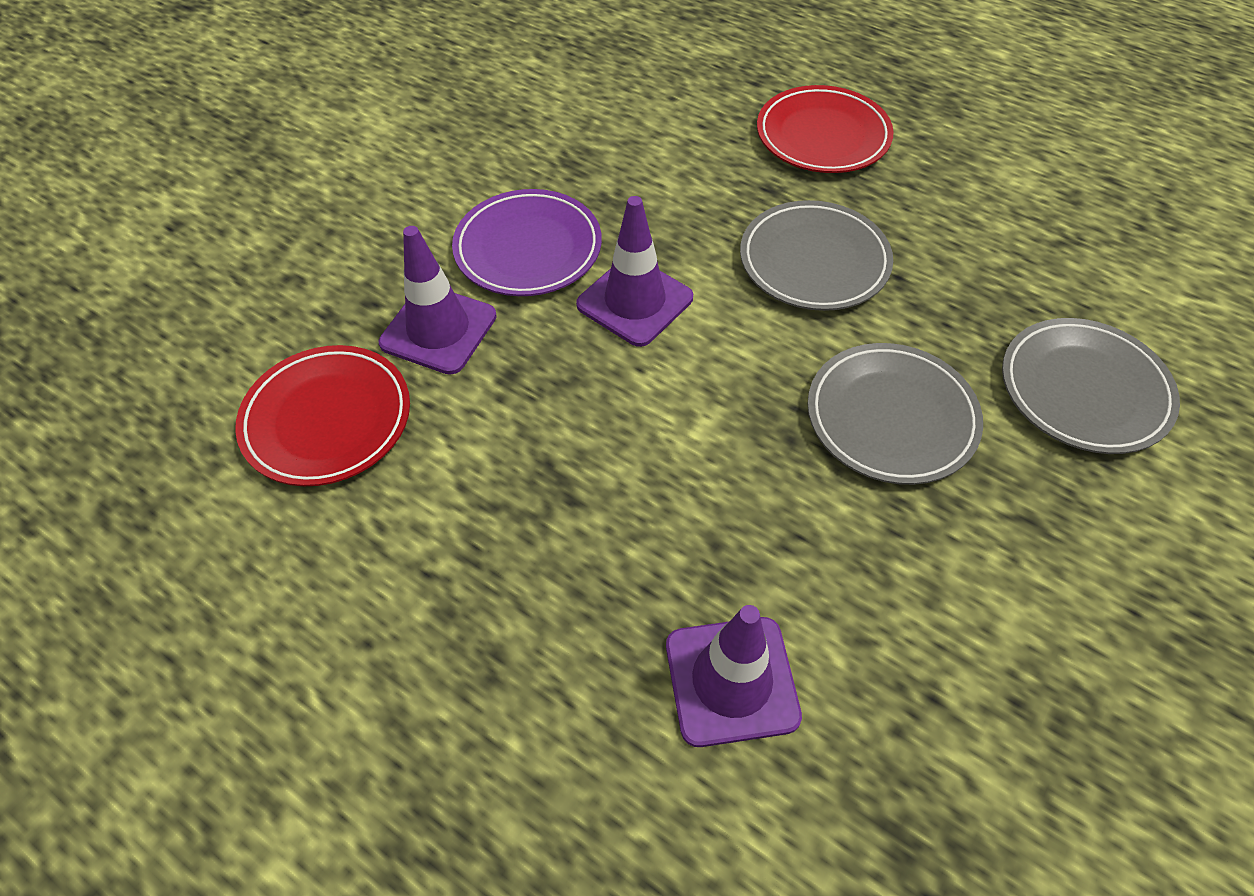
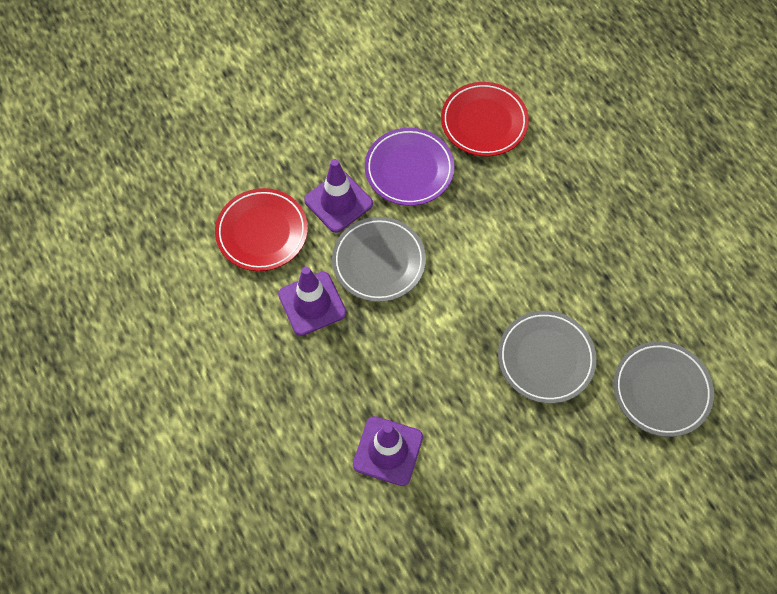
camera: 25 degrees right, 10 degrees up
purple traffic cone [576,196,693,347] -> purple traffic cone moved to [278,267,346,336]
grey plate [740,200,893,311] -> grey plate moved to [332,217,426,302]
red plate [757,85,894,173] -> red plate moved to [441,82,529,157]

